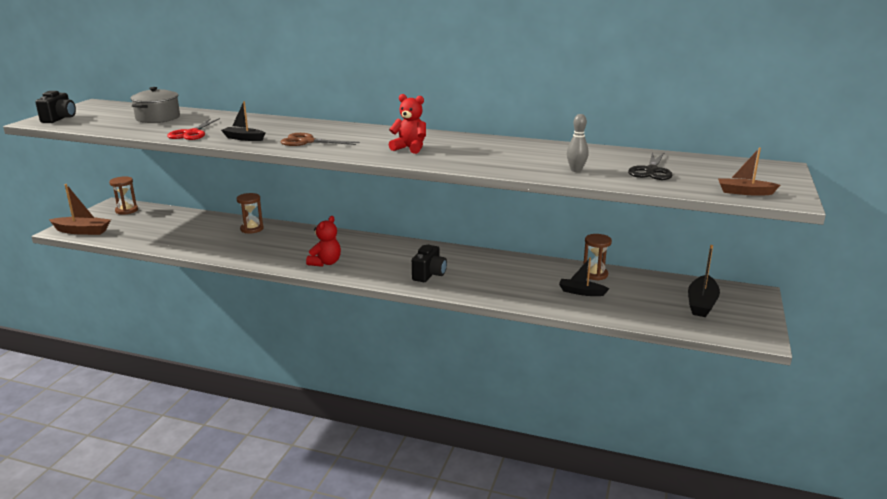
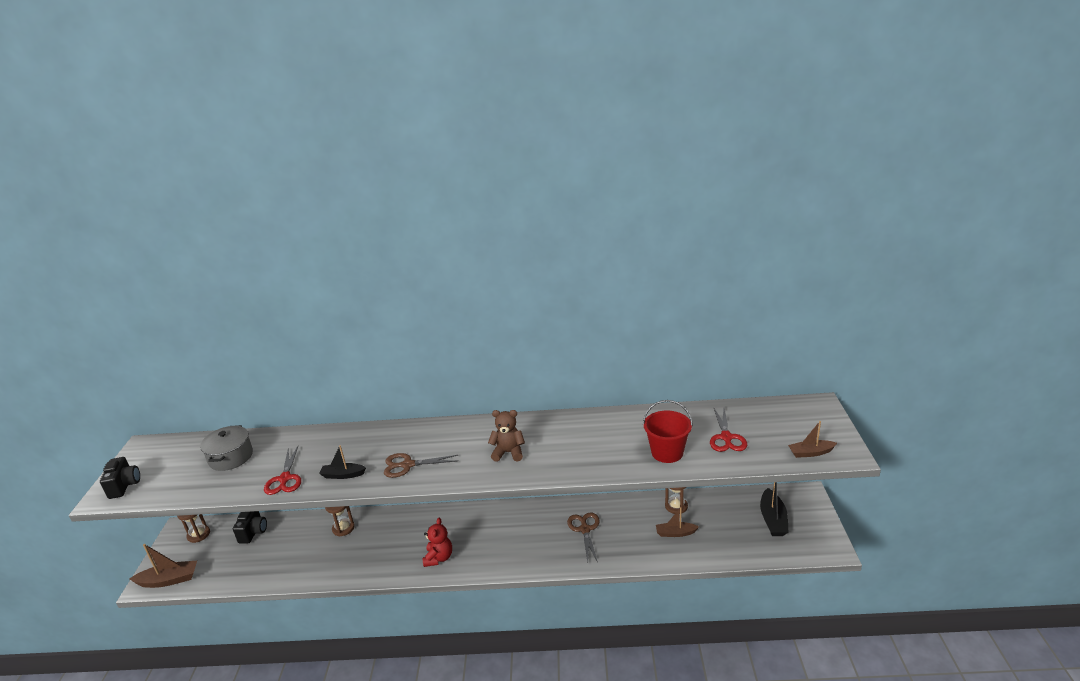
camera: 15 degrees left, 5 degrees up
red teddy bear [389,94,426,154] -> brown teddy bear [488,410,525,462]
black camera [412,245,447,282] -> black camera moved to [233,511,267,543]
black boat [559,257,609,296] -> brown boat [656,507,699,537]
grey bowling pin [567,114,589,172] -> red bucket [643,400,693,463]
black scissors [628,152,673,180] -> red scissors [710,408,747,452]
none -> brown scissors [567,512,600,563]

